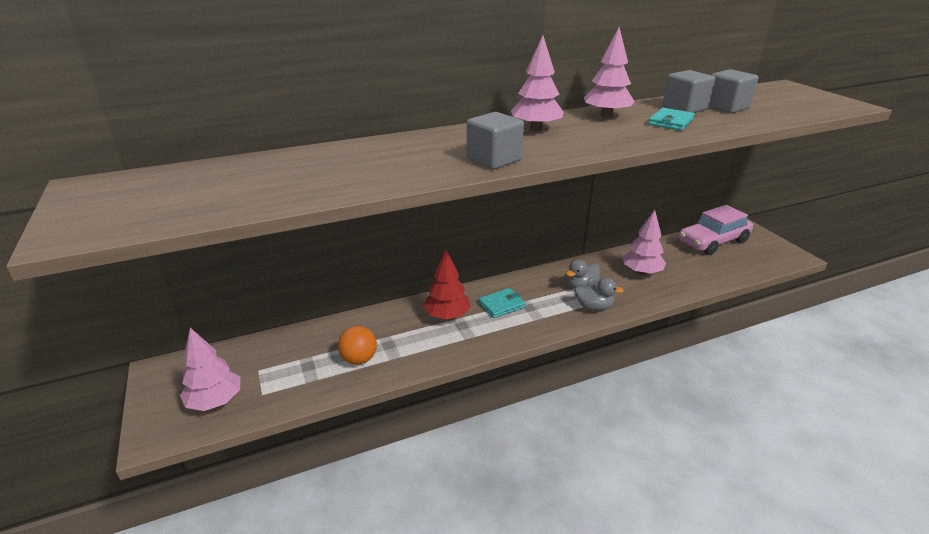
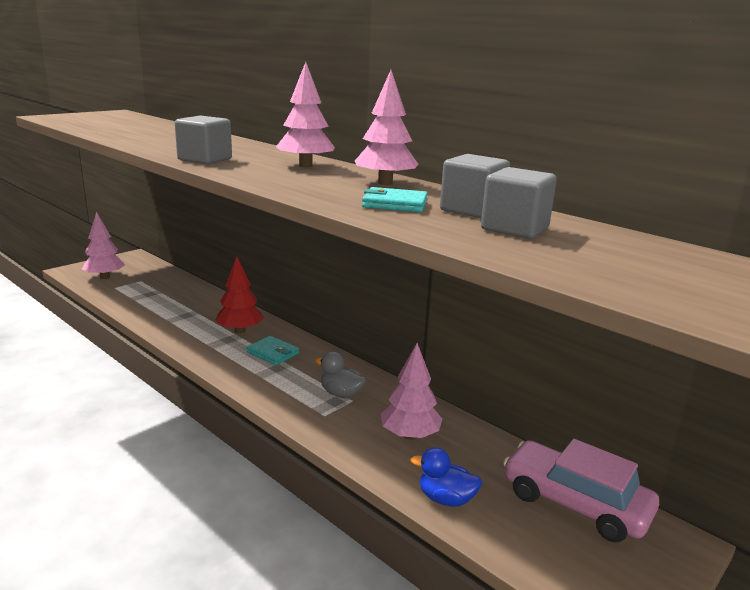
camera: 65 degrees right, 10 degrees down
orange ball [338,326,377,365] -> none
grey duck [575,278,624,311] -> none
none -> blue duck [410,447,482,507]

